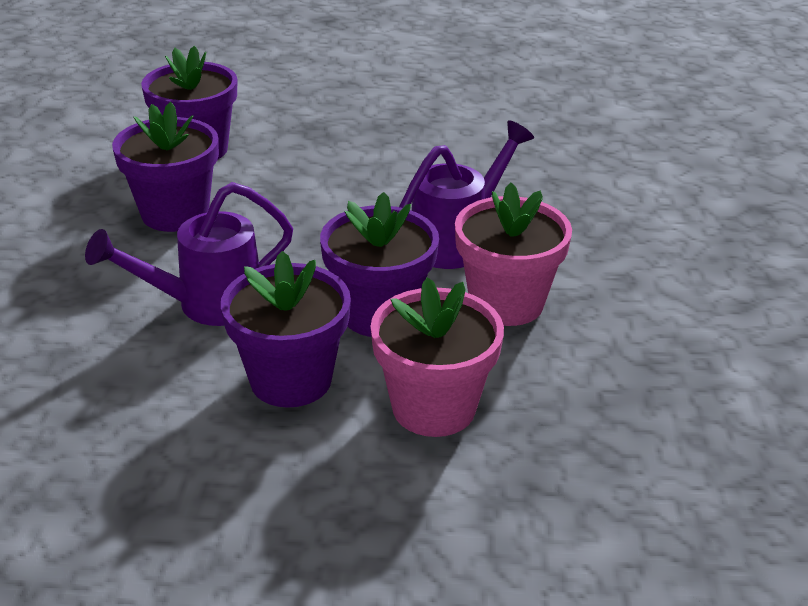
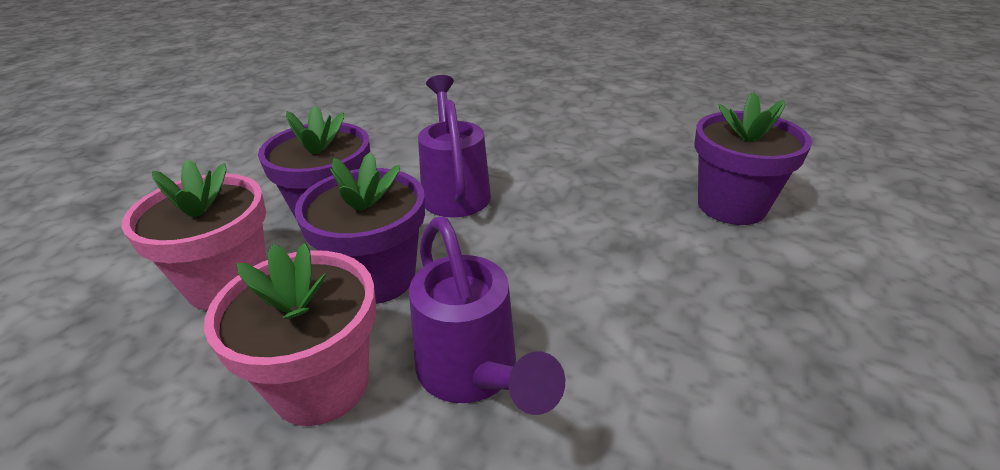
camera: 110 degrees right, 0 degrees up
purple flower pot [112,102,219,232] -> none

